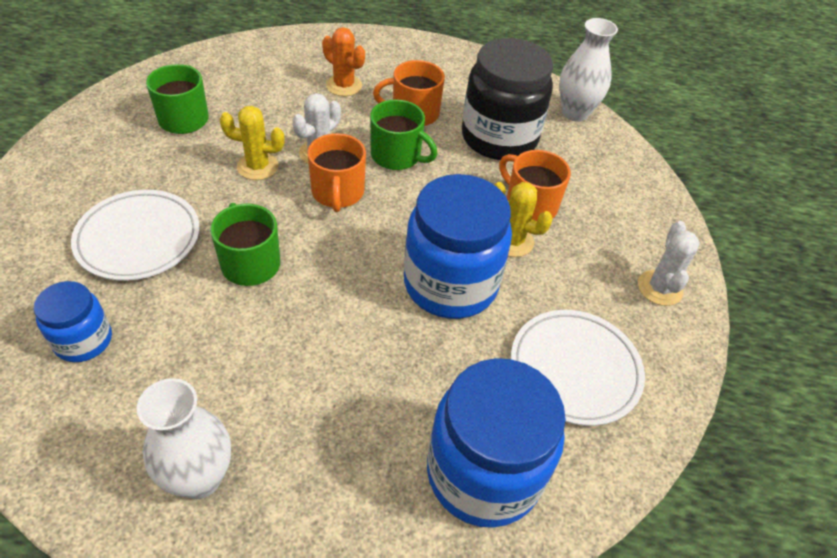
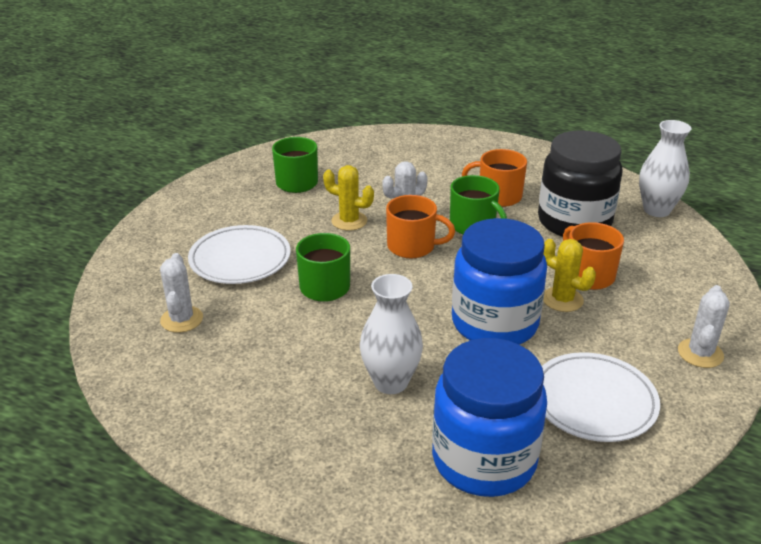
camera: 20 degrees right, 15 degrees down
blue jar [34,281,112,362] -> white cactus [160,253,203,333]
white vase [137,378,231,499] -> white vase moved to [360,274,423,394]
orange mug [307,133,366,212] -> orange mug turned 90 degrees counterclockwise [386,195,455,258]
orange cactus [322,27,365,96] -> none

